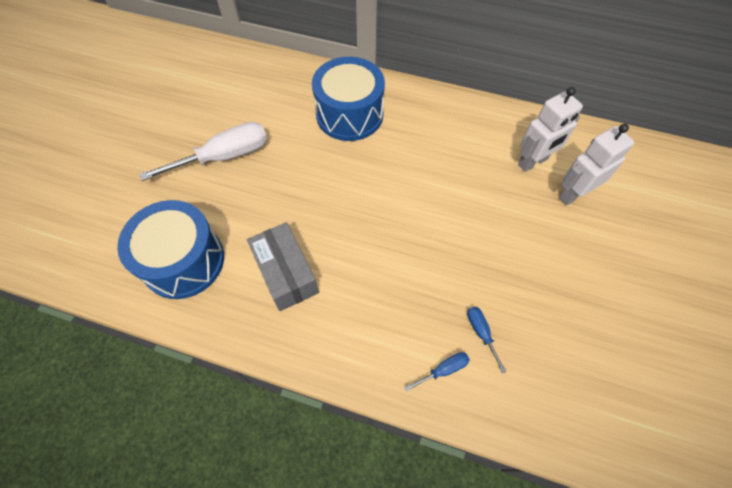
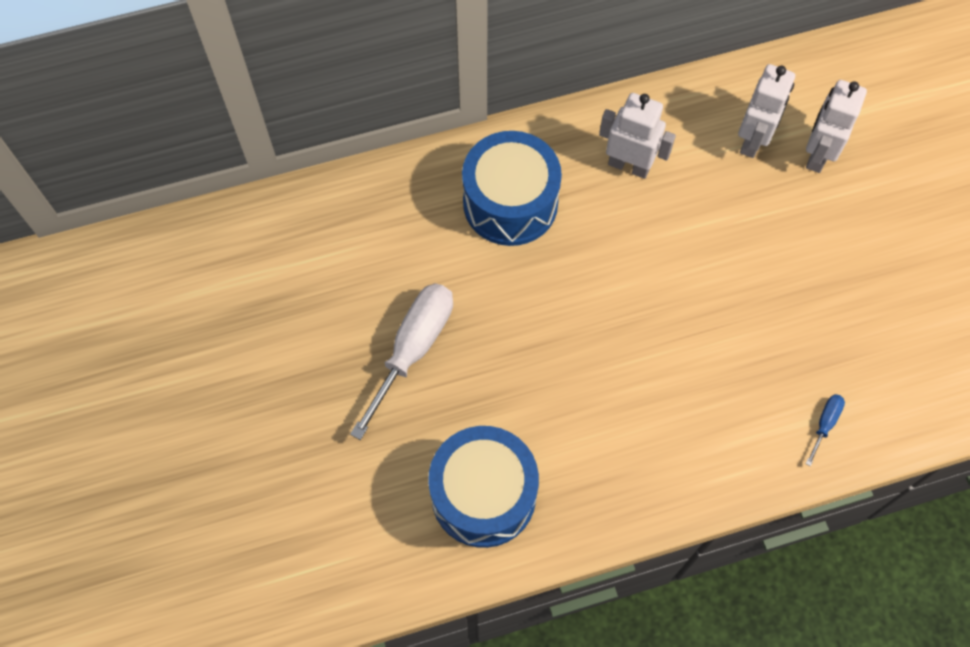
camera: 35 degrees left, 5 degrees up
grey box [247,222,319,311] -> none
blue screwdriver [467,307,507,373] -> none
none -> white robot [599,93,676,179]

